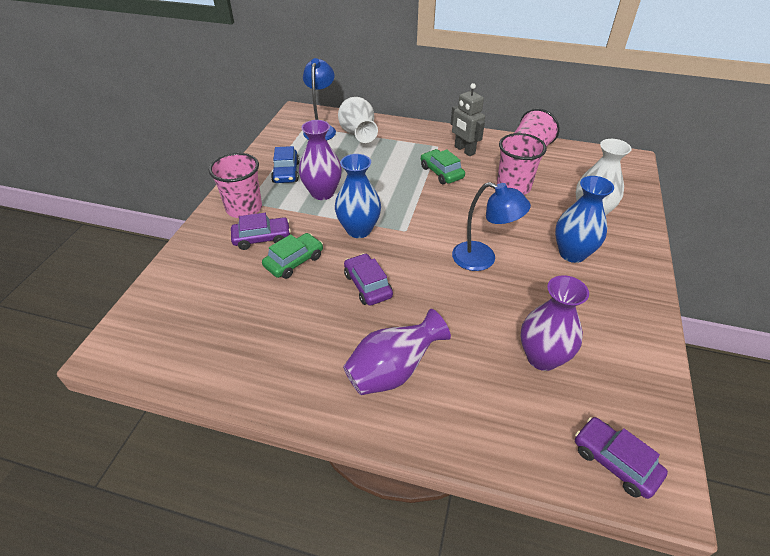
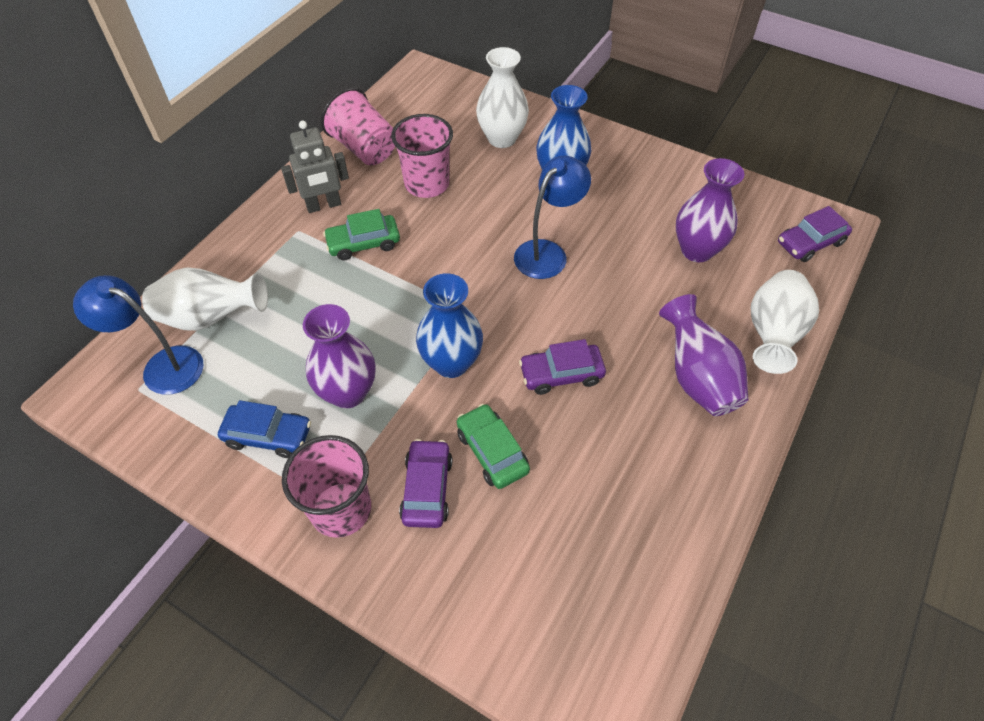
camera: 75 degrees left, 10 degrees up
none -> white vase [751,270,819,374]

